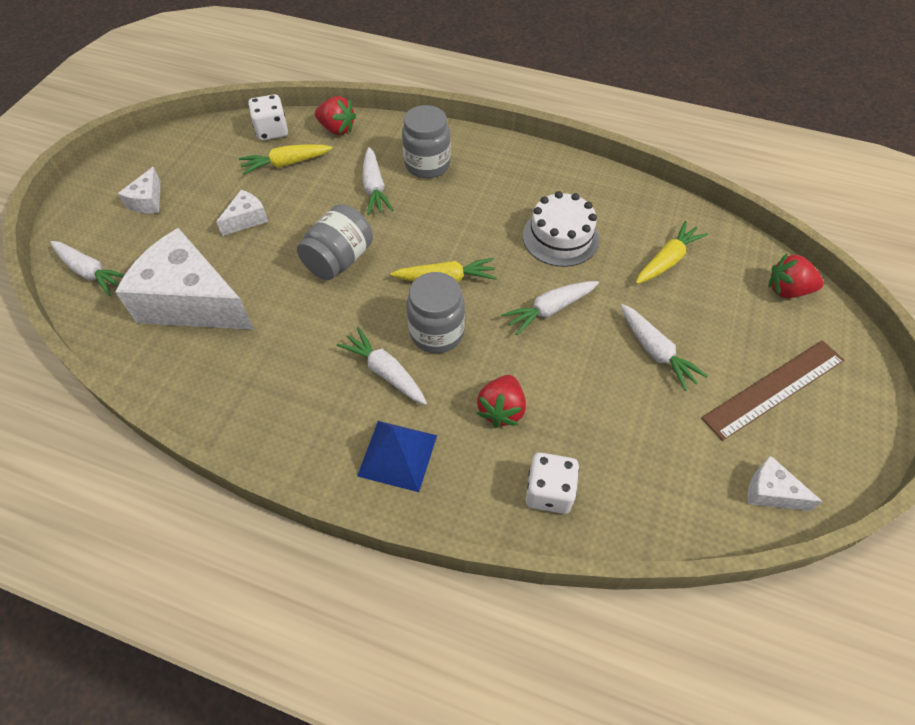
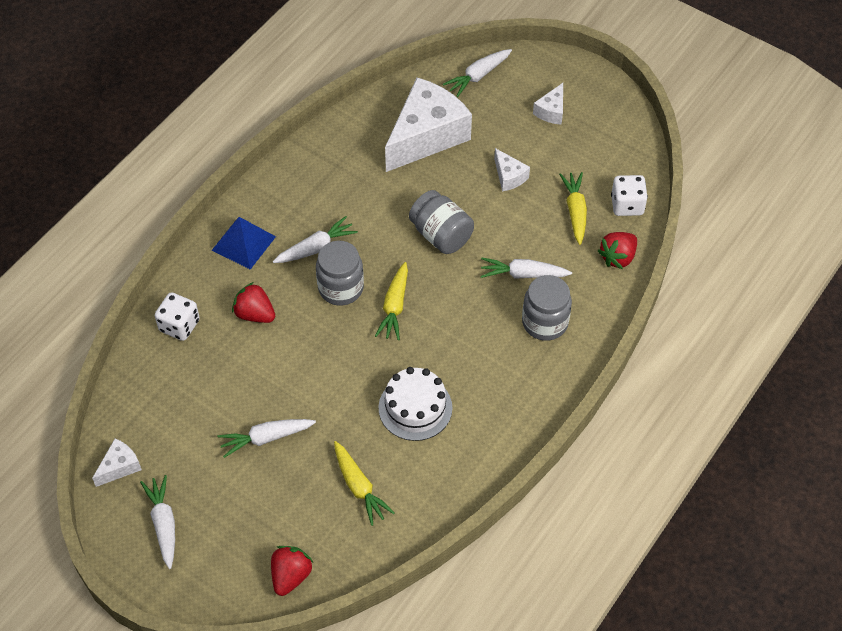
camera: 105 degrees right, 0 degrees up
white cheese [118,167,161,213] -> white cheese turned 90 degrees counterclockwise [533,83,563,125]
white carrot [501,281,599,335] -> white carrot moved to [140,475,175,569]
brown ruler [701,340,844,441] -> none

